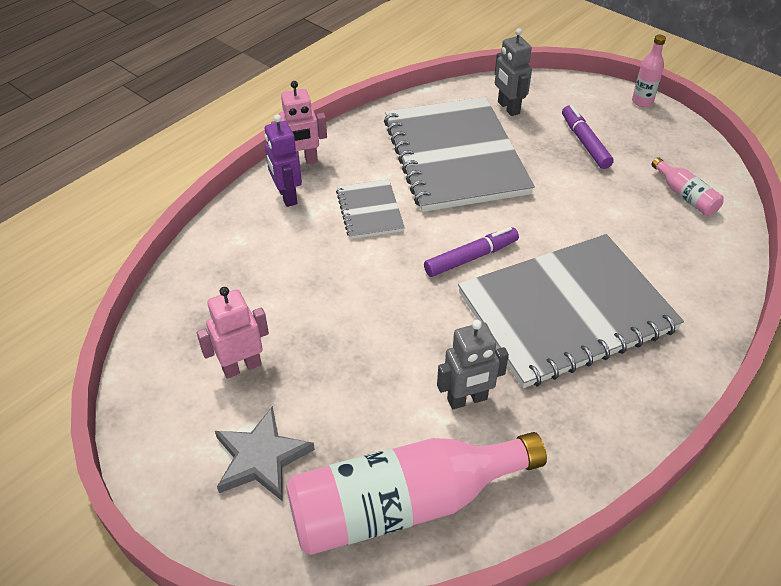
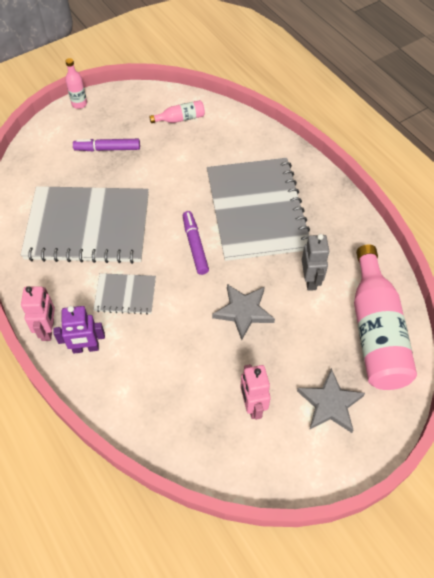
camera: 75 degrees left, 10 degrees up
grey robot [495,28,532,116] -> none
none -> grey star [212,284,275,340]

